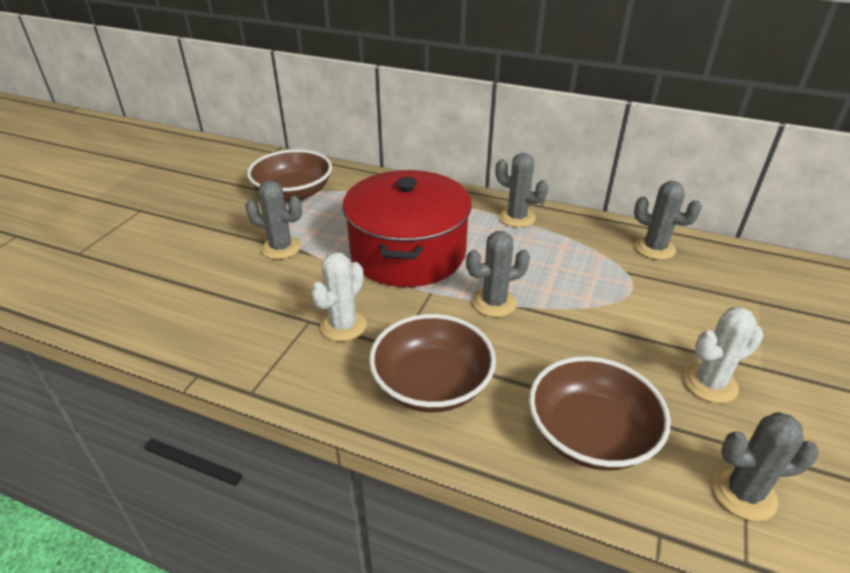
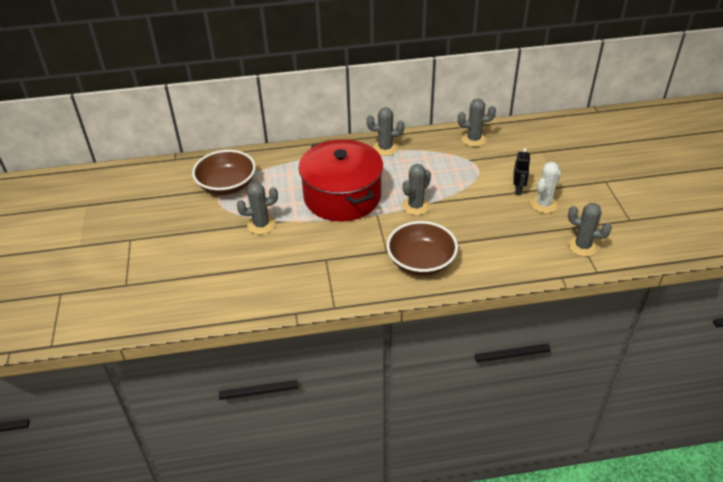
camera: 30 degrees left, 5 degrees up
white cactus [311,252,367,341] -> none
brown bowl [529,356,671,471] -> none
grey cactus [712,412,819,521] -> grey cactus turned 60 degrees clockwise [568,203,612,256]
none -> black robot [513,148,530,195]

